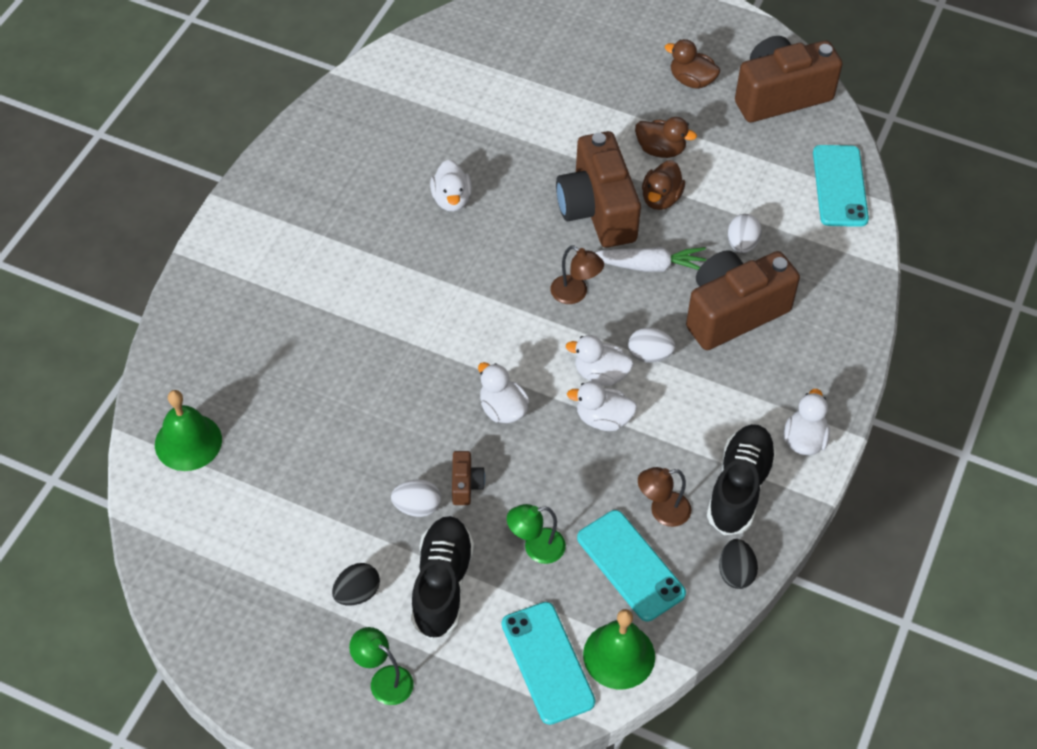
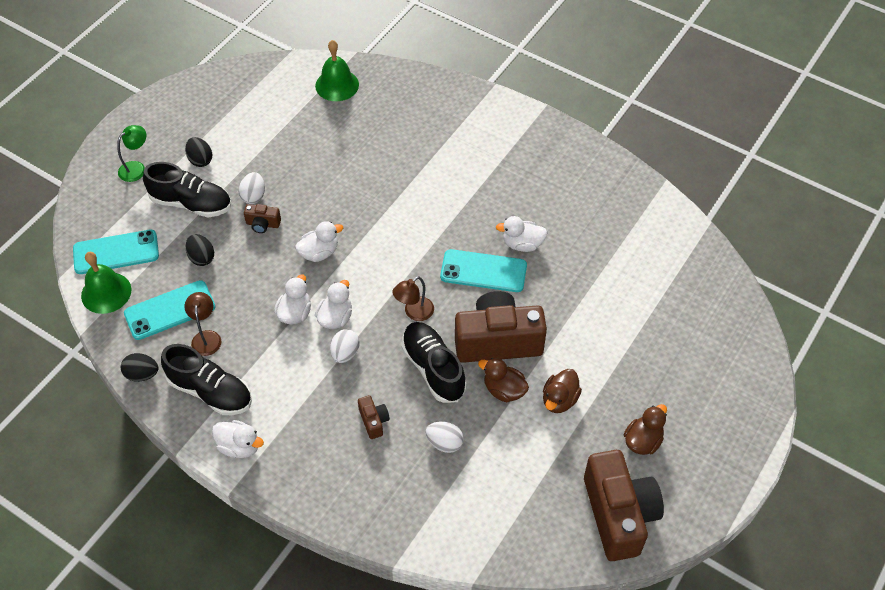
camera: 100 degrees right, 0 degrees up
green lamp [507,504,566,564] -> black egg [186,234,214,266]
white carrot [594,247,706,272] -> black shoe [401,322,467,403]
brown camera [686,250,800,350] -> brown camera [358,395,390,439], size x0.42
turquoise phone [813,145,869,227] -> turquoise phone moved to [440,249,527,292]

